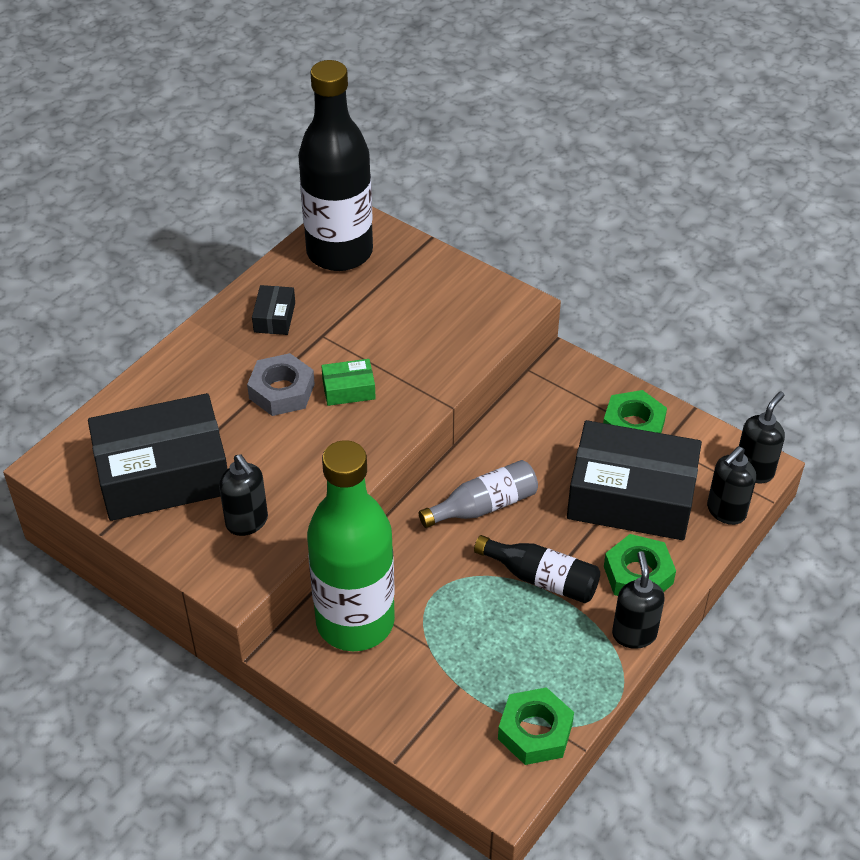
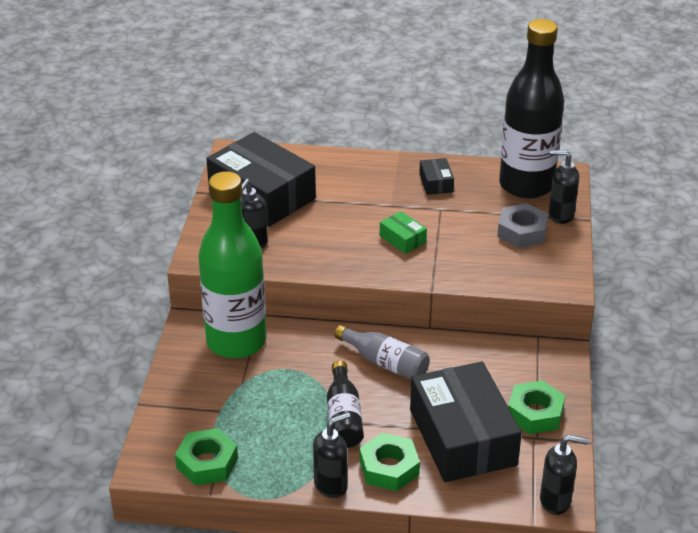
camera: 60 degrees right, 10 degrees down
grey nut [247,353,315,416] -> grey nut moved to [497,203,548,248]
black box [252,285,295,335] -> black box turned 75 degrees counterclockwise [419,158,454,195]
black soap dispenser [707,446,756,525] -> black soap dispenser moved to [549,150,579,224]

